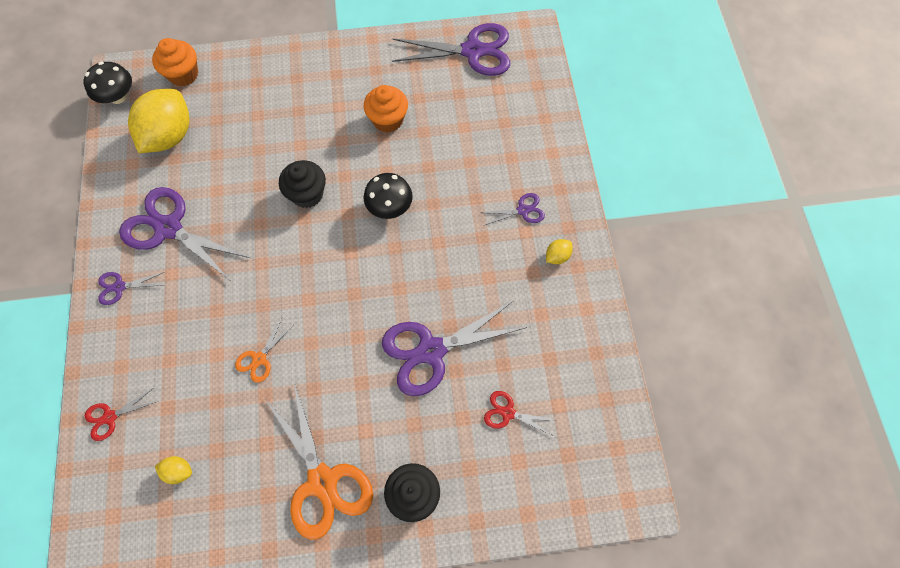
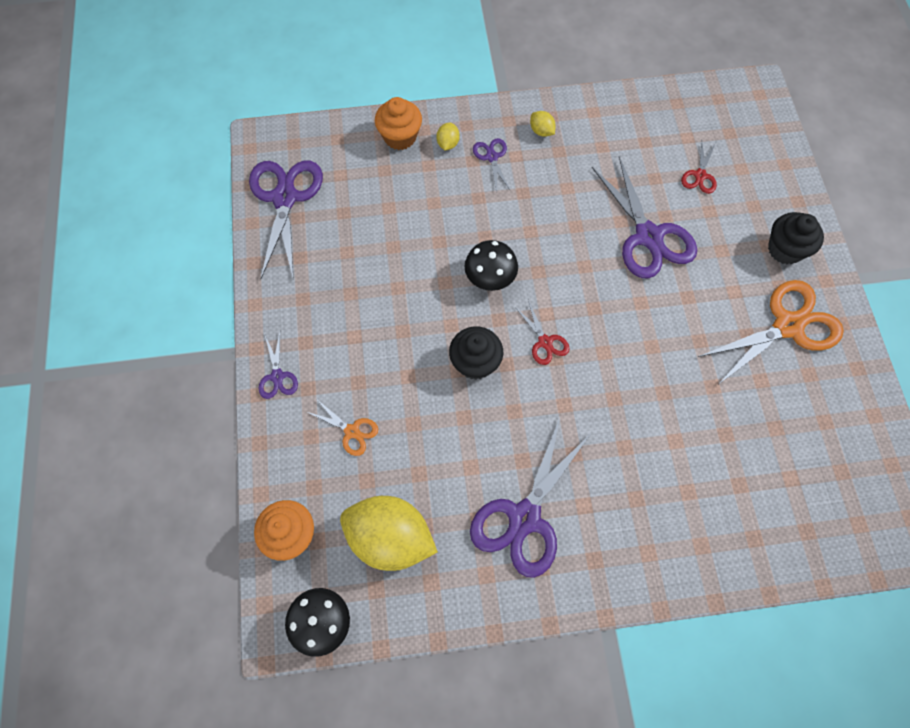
camera: 90 degrees left, 0 degrees up
red scissors [85,389,156,441] -> red scissors moved to [515,300,570,365]
purple scissors [98,272,164,305] -> purple scissors moved to [259,332,298,399]
yellow lemon [155,456,192,484] -> yellow lemon moved to [436,123,460,150]
orange scissors [235,318,293,383] -> orange scissors moved to [307,400,378,456]
orange cupcake [363,85,408,133] -> orange cupcake moved to [375,97,422,150]

